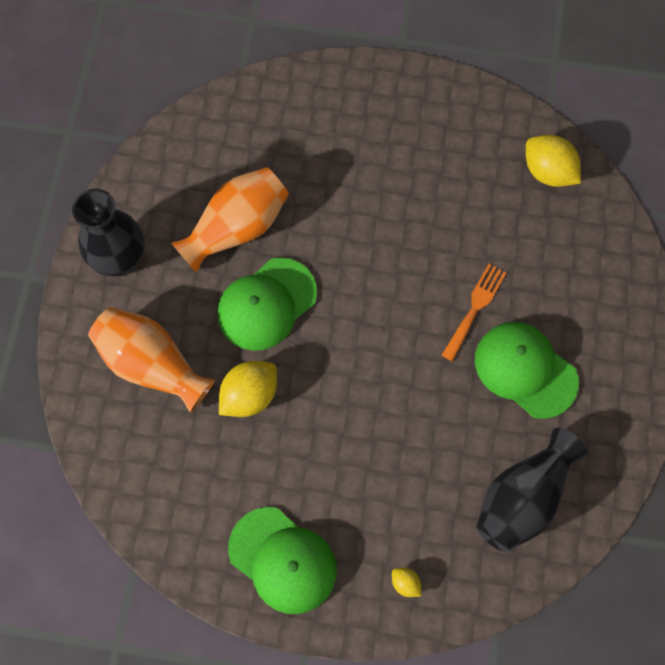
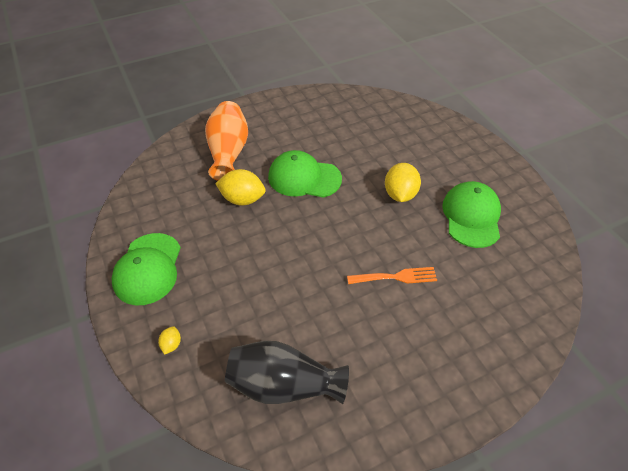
camera: 55 degrees right, 20 degrees down
black vase [72,189,145,276] -> none
orange vase [171,167,289,273] -> none
green cap [475,322,579,419] -> green cap moved to [442,181,501,248]
yellow lemon [526,135,581,187] -> yellow lemon moved to [385,163,421,202]

